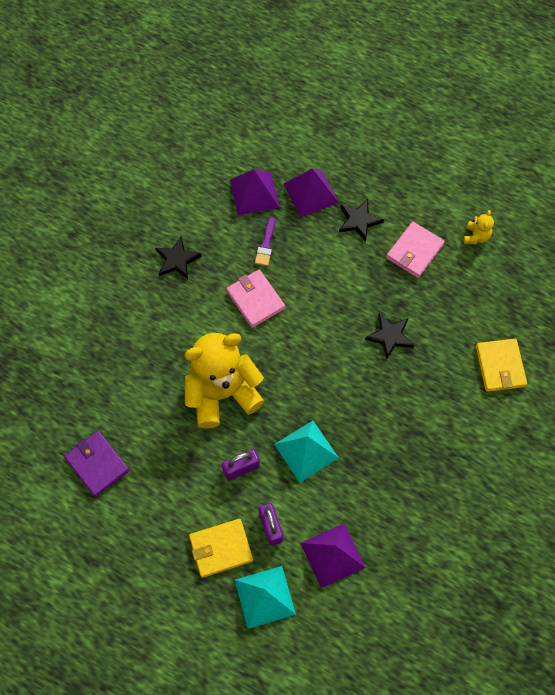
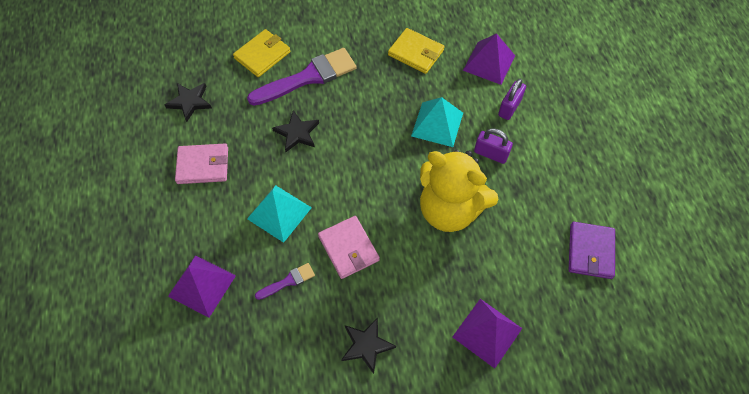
camera: 130 degrees left, 5 degrees down
yellow wallet [189,519,253,578] -> yellow wallet moved to [388,28,444,74]
pink wallet [226,270,285,328] -> pink wallet turned 45 degrees counterclockwise [318,216,380,279]
purple pyramid [230,169,280,215] -> purple pyramid moved to [452,299,522,369]
turquoise pyramid [235,566,296,629] -> turquoise pyramid moved to [247,185,312,243]
black star [339,199,384,242] -> black star moved to [165,83,212,122]
yellow teddy bear [463,210,494,244] -> none
none -> purple brush [247,48,357,106]

